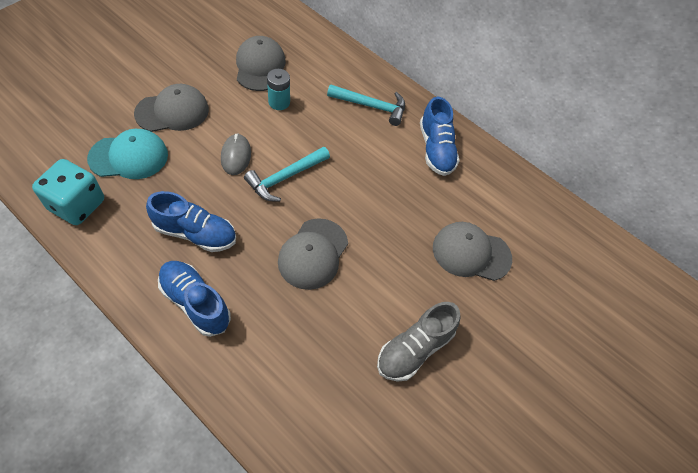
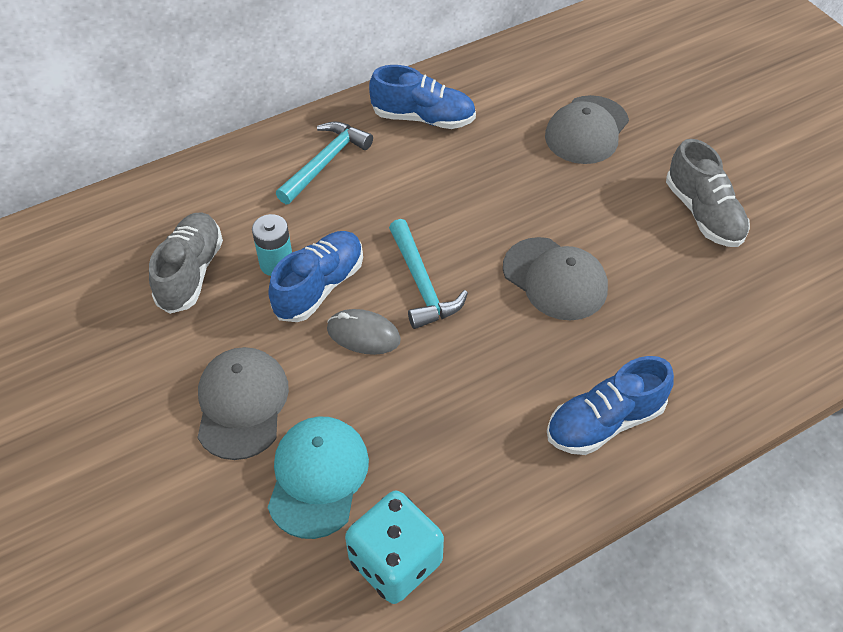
camera: 65 degrees left, 5 degrees down
blue shoe [146,191,236,252] -> blue shoe moved to [268,231,363,322]
grey cap [236,36,286,91] -> grey shoe [149,213,223,314]

